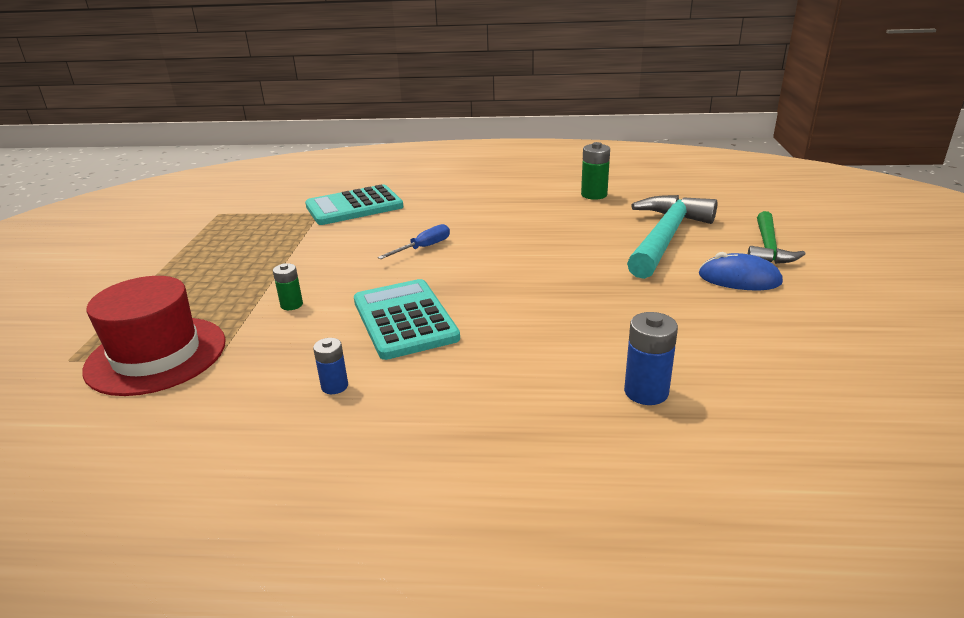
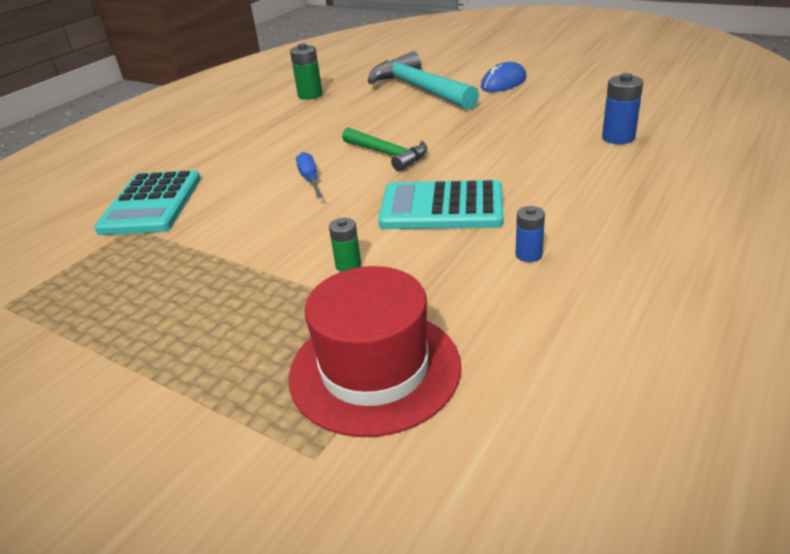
camera: 60 degrees left, 5 degrees up
green hammer [748,211,806,264] -> green hammer moved to [342,127,427,171]

